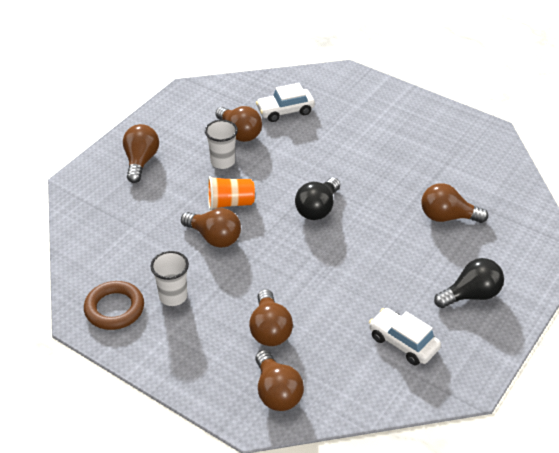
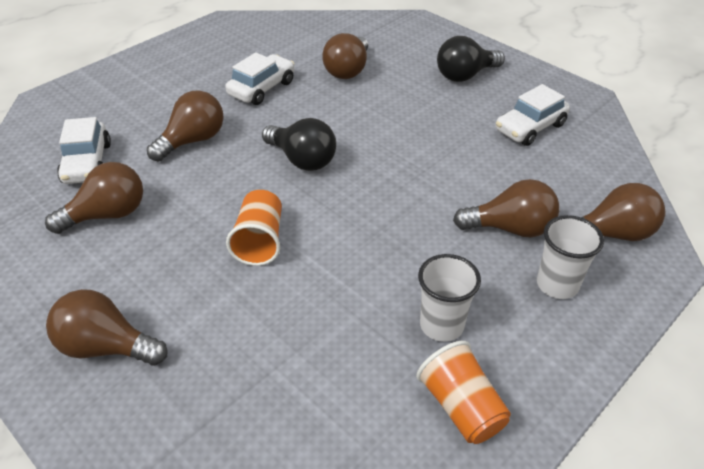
camera: 80 degrees left, 0 degrees up
brown ring [84,281,144,330] -> orange cup [416,341,511,444]
brown light bulb [181,208,241,248] -> brown light bulb moved to [147,90,224,161]
white cup [205,120,238,169] -> white cup moved to [537,215,604,299]
black light bulb [434,258,504,308] -> black light bulb turned 105 degrees counterclockwise [437,36,505,82]
none -> white car [225,52,294,105]

